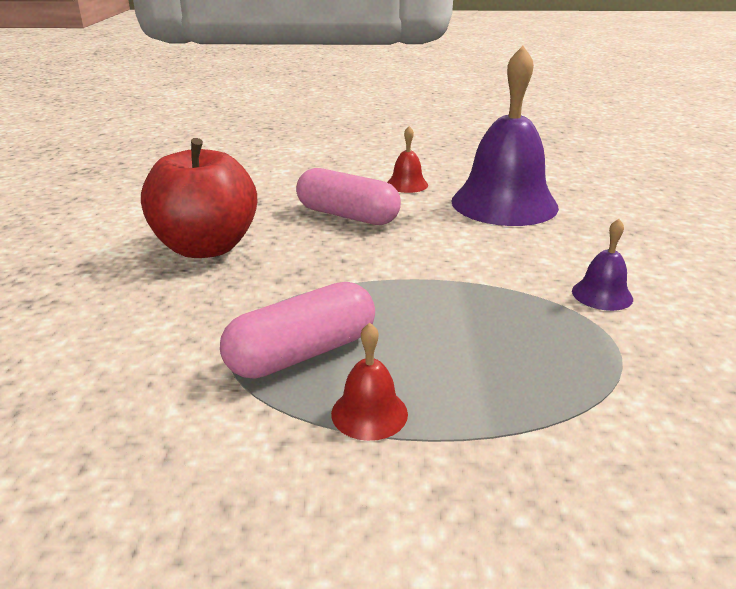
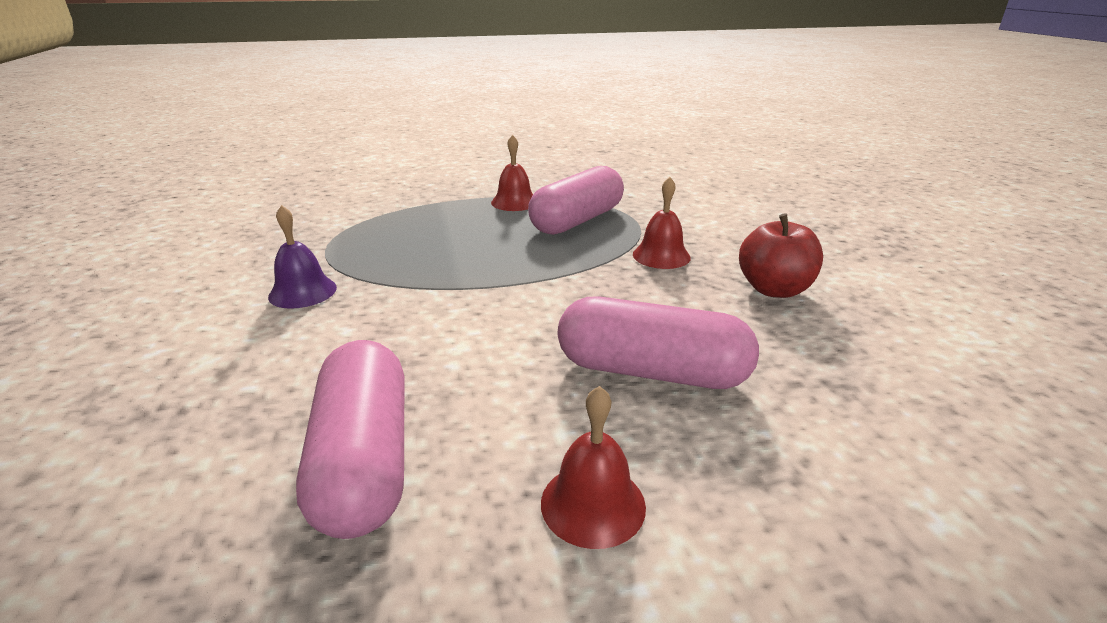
camera: 165 degrees right, 0 degrees up
red apple [141,138,257,258] -> red apple [739,213,823,298], size x0.57
purple bell [451,46,559,226] -> pink capsule [296,340,404,539]
none -> red bell [633,177,691,269]

